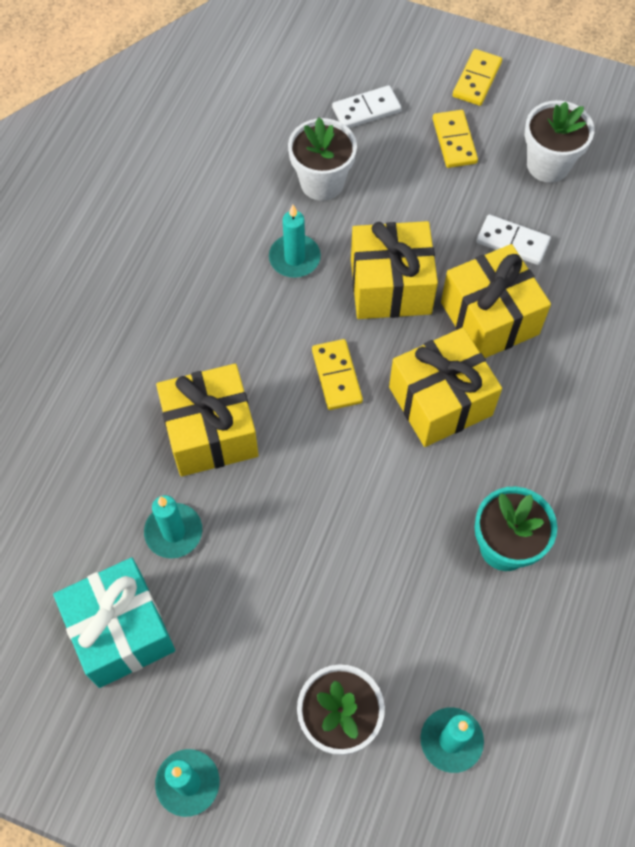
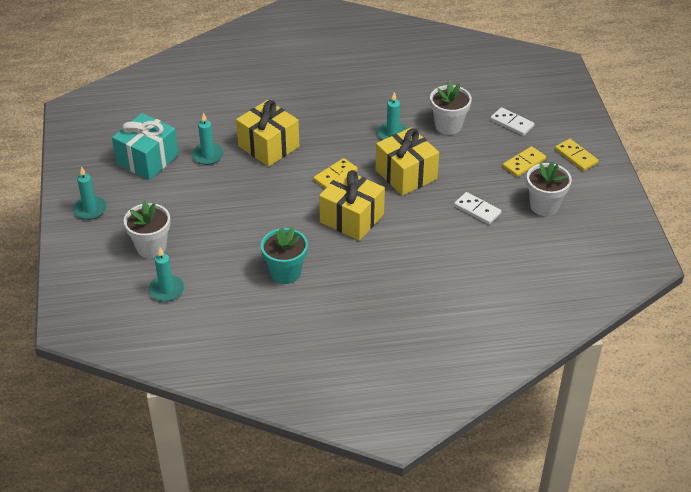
camera: 60 degrees right, 20 degrees down
yellow gift [441,244,551,358] -> none
yellow domino [453,49,502,106] -> yellow domino turned 60 degrees clockwise [555,139,599,171]
white domino [476,214,551,265] -> white domino turned 45 degrees counterclockwise [454,192,501,225]

